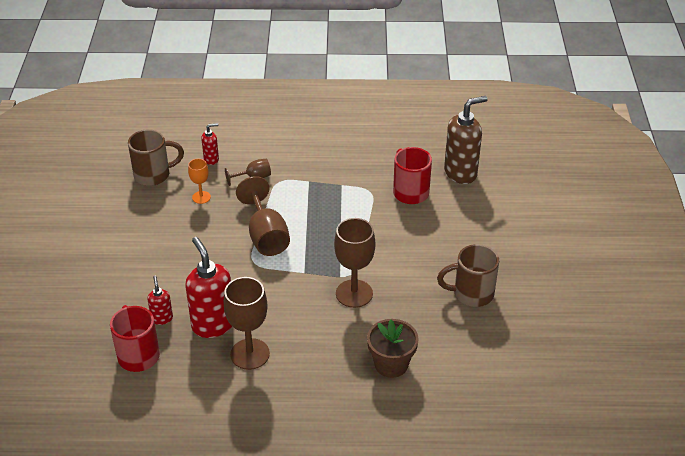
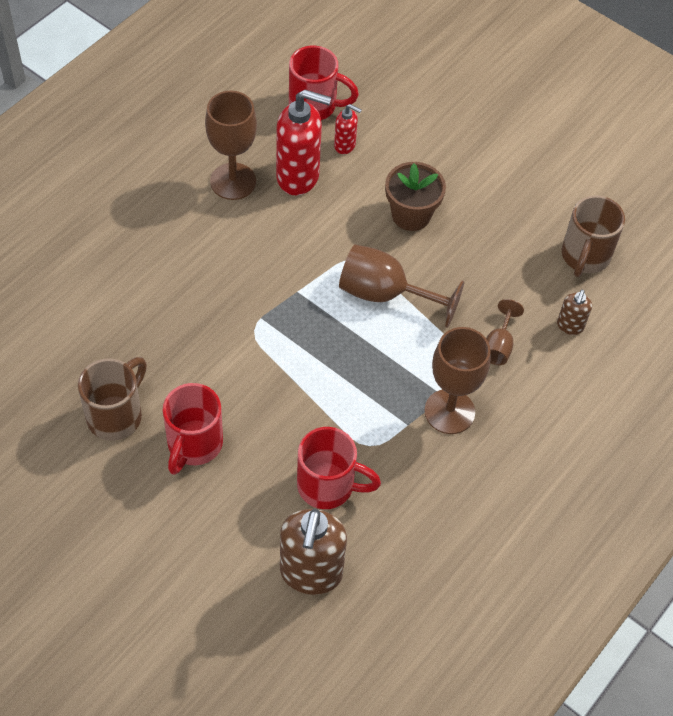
camera: 125 degrees right, 15 degrees up
orange goblet [188,159,211,204] -> none
red soap dispenser [201,123,219,165] -> brown soap dispenser [557,290,592,335]
brown goblet [334,218,375,308] -> brown goblet moved to [424,327,491,434]
brown flower pot [367,319,419,378] -> brown flower pot moved to [385,162,446,231]
none -> red mug [163,383,223,475]

